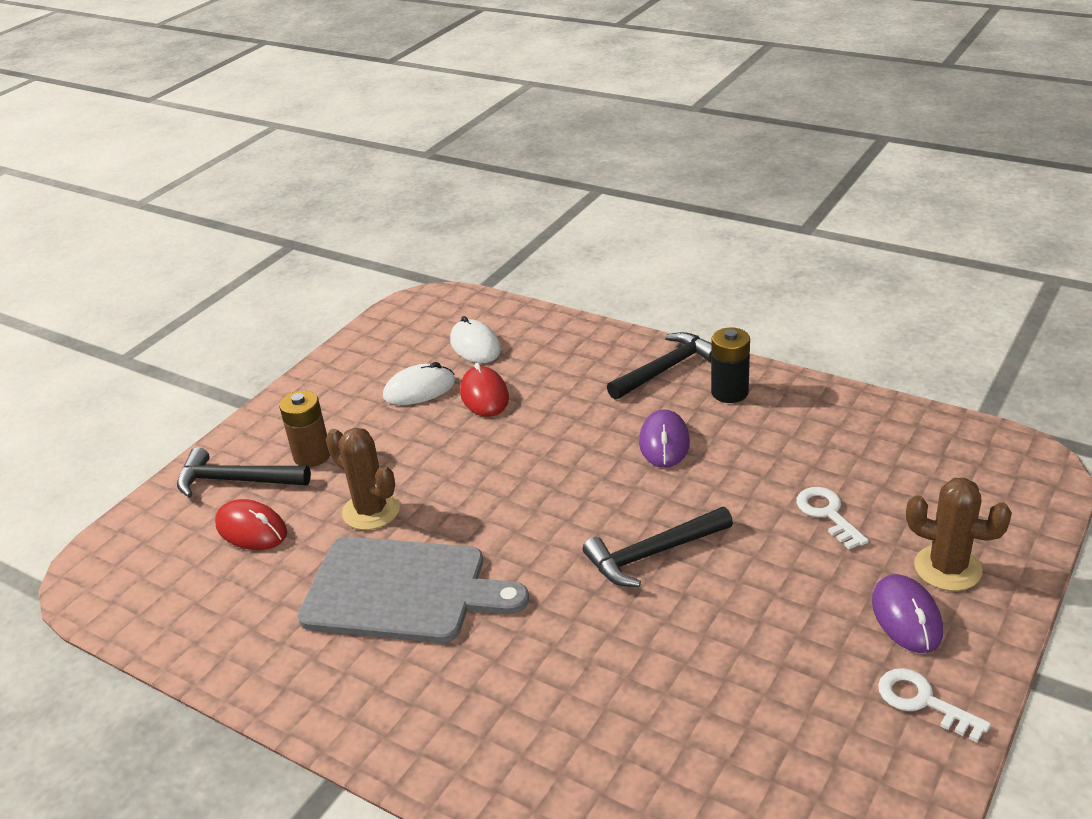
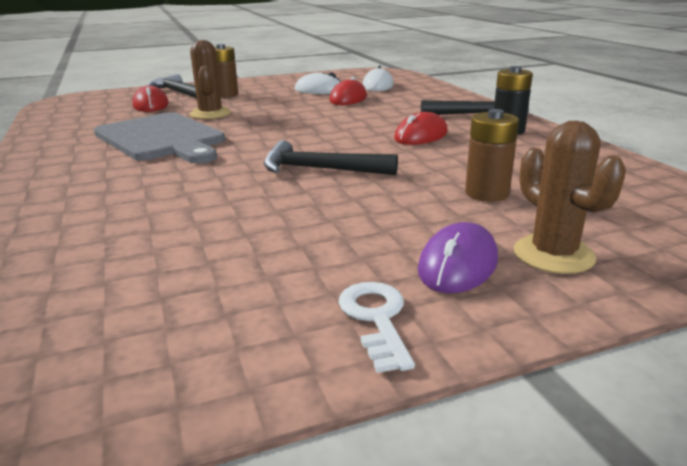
camera: 35 degrees right, 10 degrees down
purple mouse [639,409,690,468] -> red mouse [394,112,448,145]
white key [796,487,869,549] -> brown battery [465,109,519,202]

